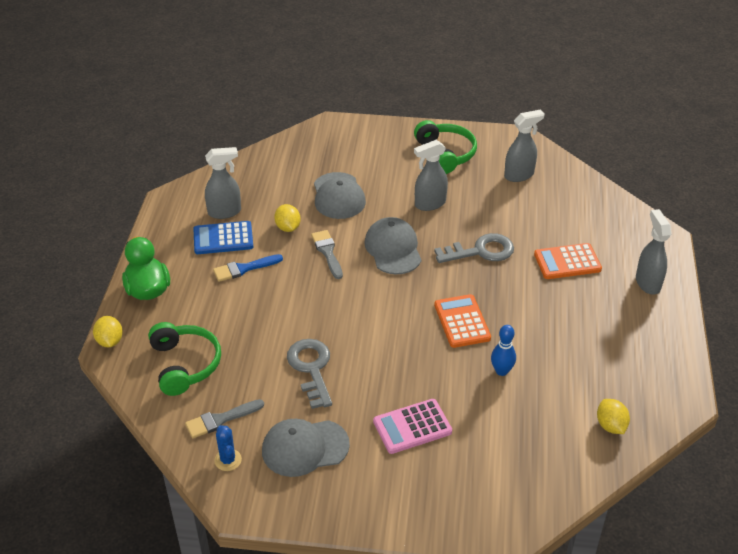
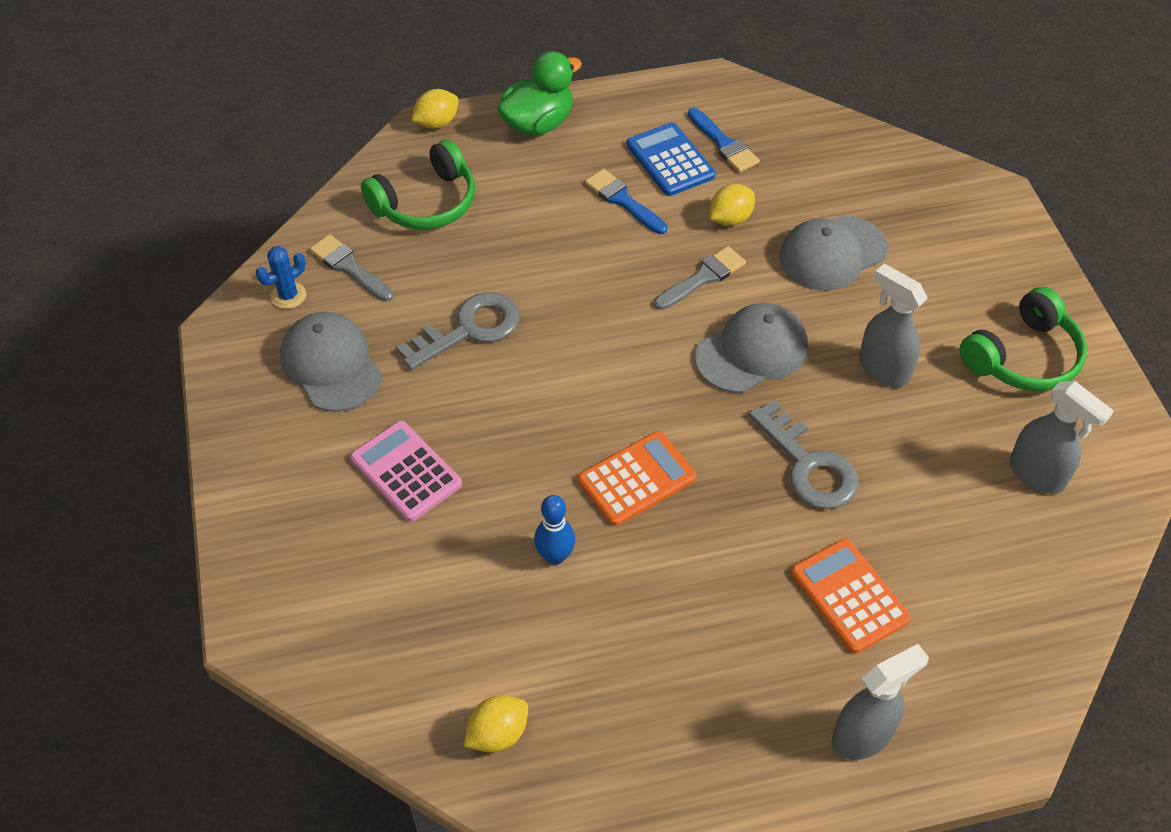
camera: 70 degrees right, 10 degrees up
grey spray bottle [205,147,241,219] -> blue brush [688,108,760,173]

